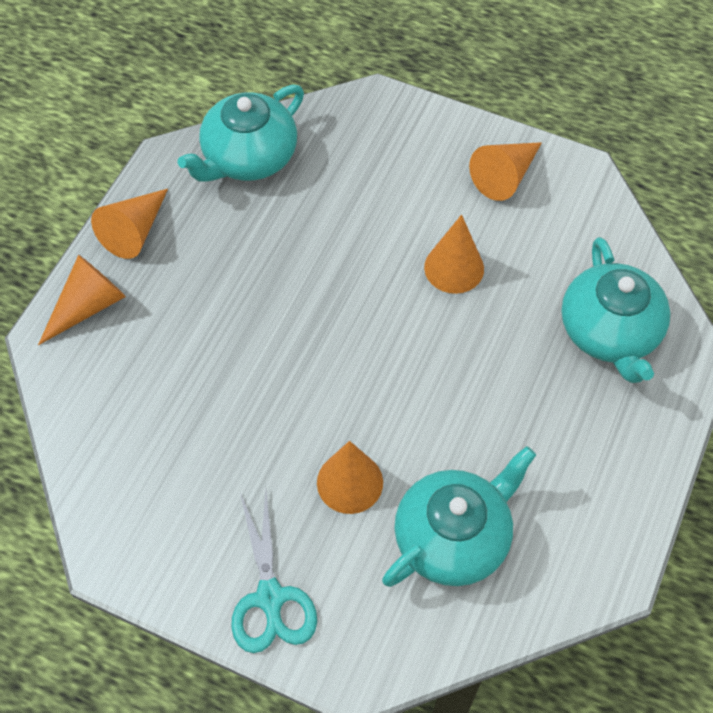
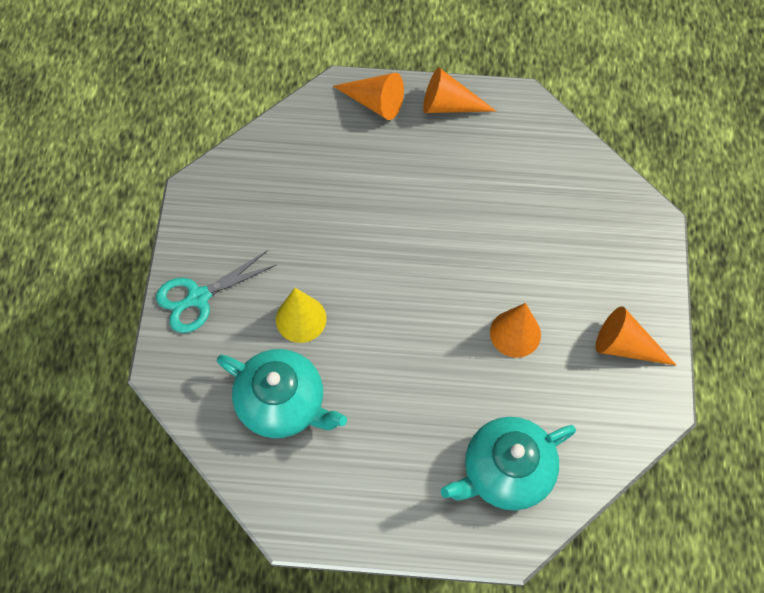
camera: 70 degrees right, 5 degrees up
turquoise teapot [178,85,304,182] -> none
orange cone [317,441,383,514] -> yellow cone [276,288,326,343]

